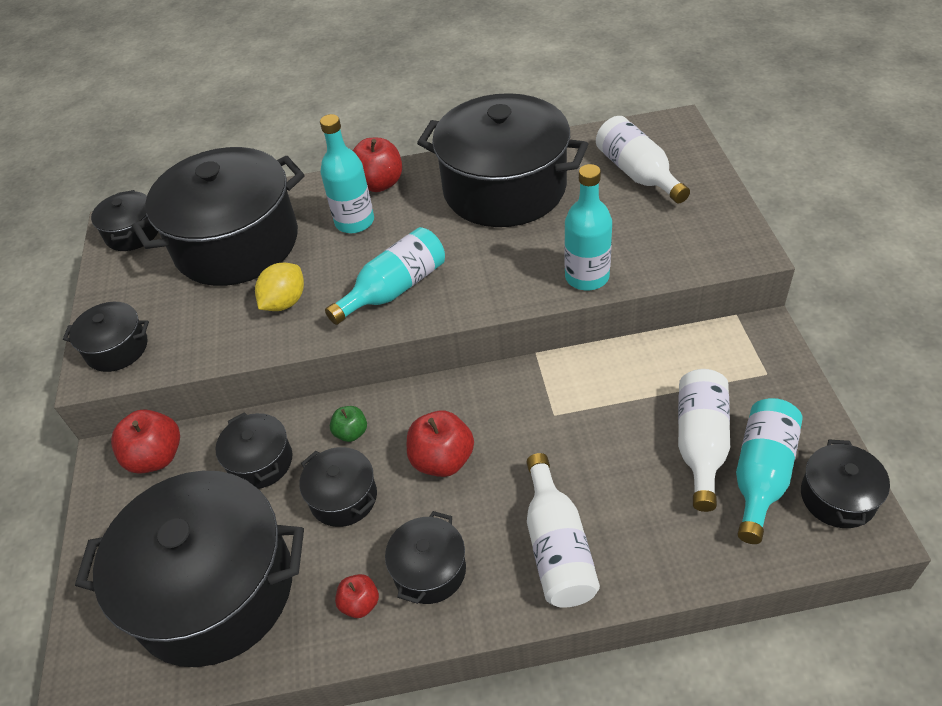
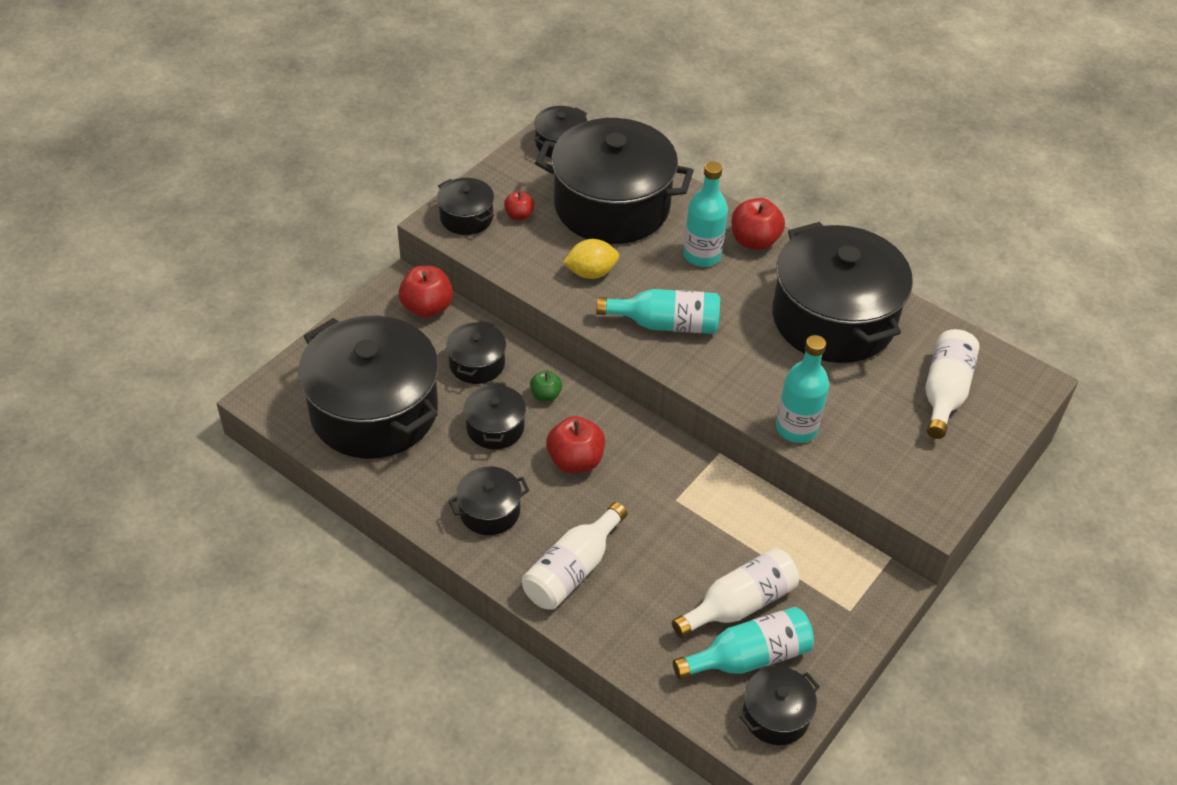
camera: 40 degrees right, 0 degrees up
red apple [335,574,379,618] -> red apple moved to [504,191,535,220]

